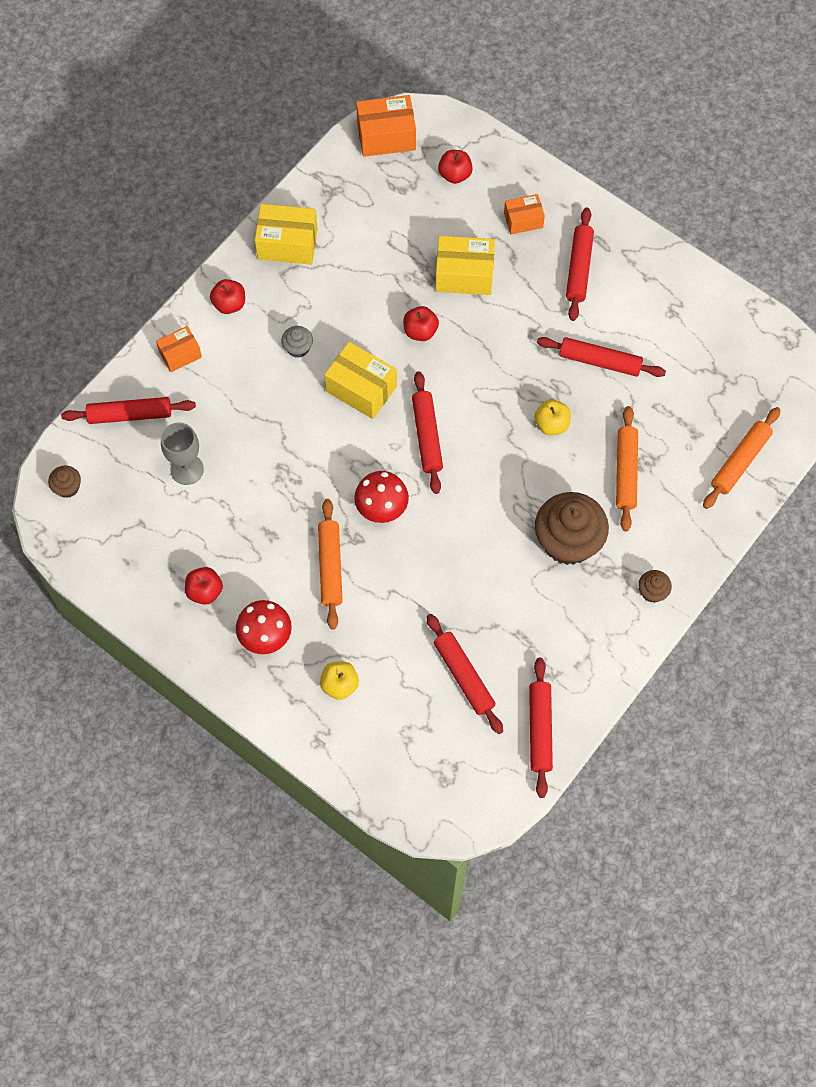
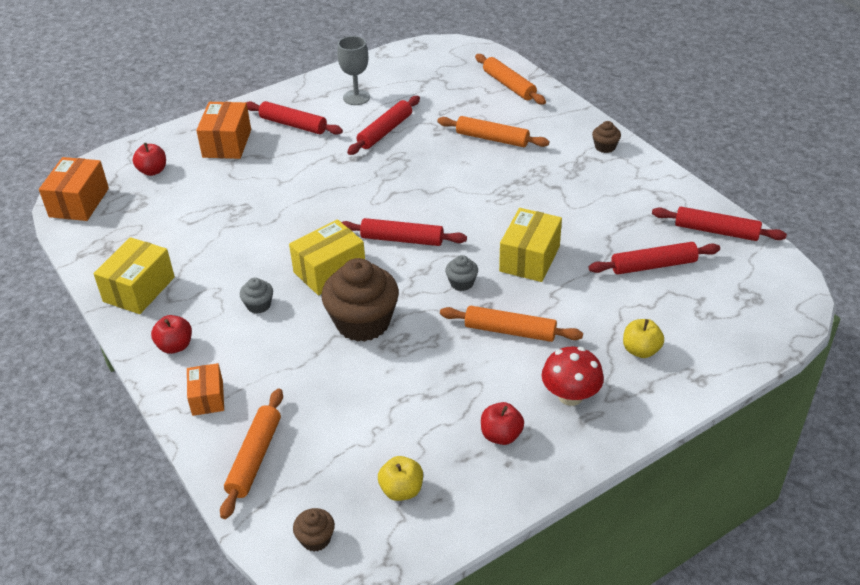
camera: 70 degrees left, 25 degrees down
red rolling pin [61,397,196,424] -> orange rolling pin [220,389,283,519]
grey goblet [161,422,204,485] -> grey goblet moved to [337,36,370,105]
red mushroom [354,471,409,523] -> grey cupcake [445,255,478,291]
red apple [403,306,439,341] -> none
yellow box [435,236,495,295] -> yellow box moved to [499,208,562,282]
orange box [504,194,545,235] -> orange box [196,102,251,159], size x1.61
yellow apple [534,400,571,435] -> yellow apple moved to [378,456,423,501]
brown cupcake [535,492,609,565] -> brown cupcake moved to [321,258,399,342]

